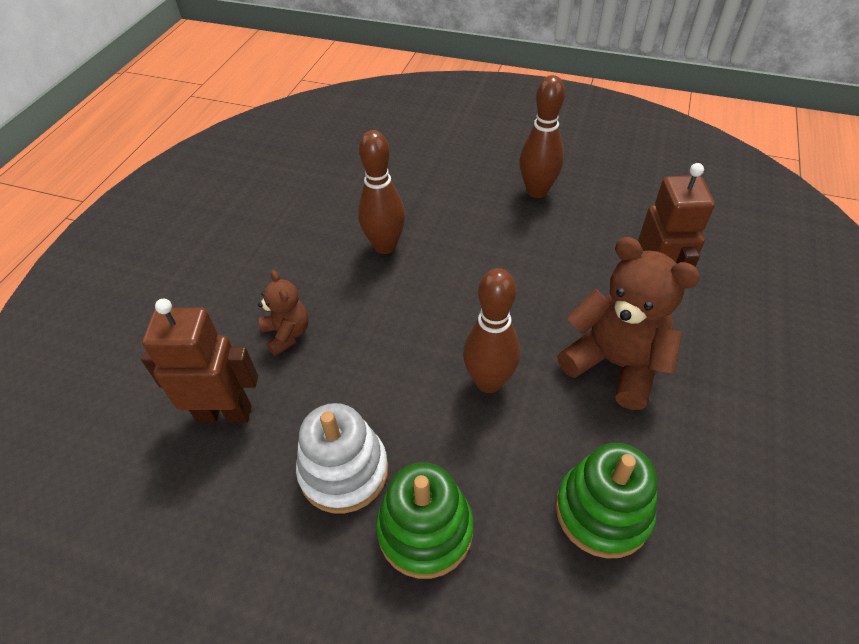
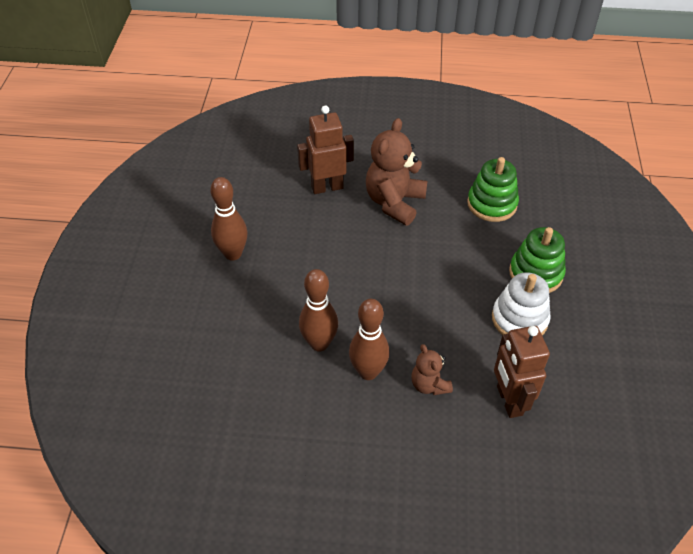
camera: 105 degrees left, 0 degrees up
brown teddy bear [258,270,309,356] -> brown teddy bear turned 75 degrees counterclockwise [411,344,453,395]
brown bowling pin [463,268,520,393] -> brown bowling pin moved to [349,299,390,380]

